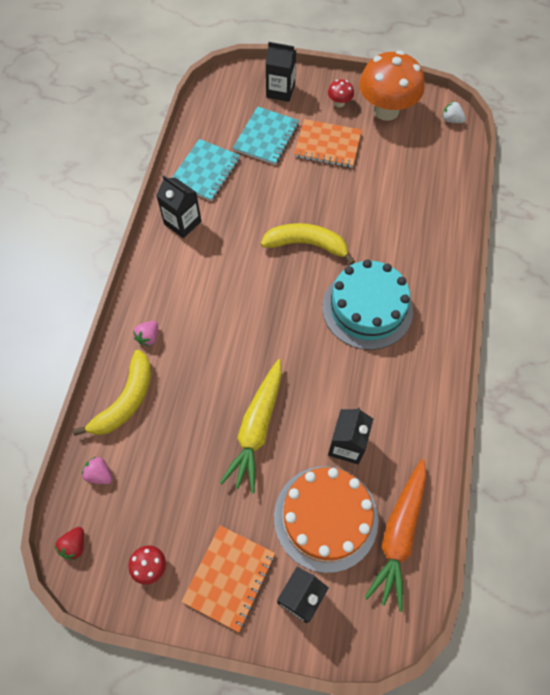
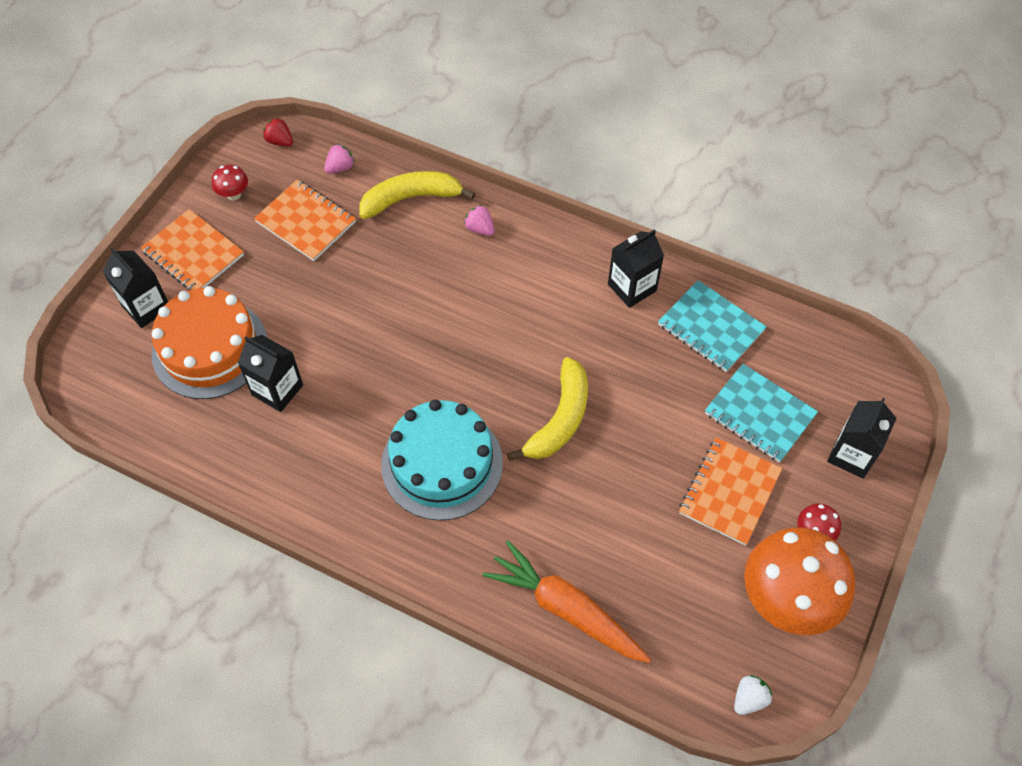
camera: 105 degrees right, 5 degrees down
yellow banana [73,350,151,436] -> yellow banana turned 120 degrees clockwise [359,171,475,219]
yellow carrot [220,359,282,493] -> none
orange carrot [364,459,426,612] -> orange carrot moved to [483,540,651,663]
none -> orange notebook [254,180,356,261]

